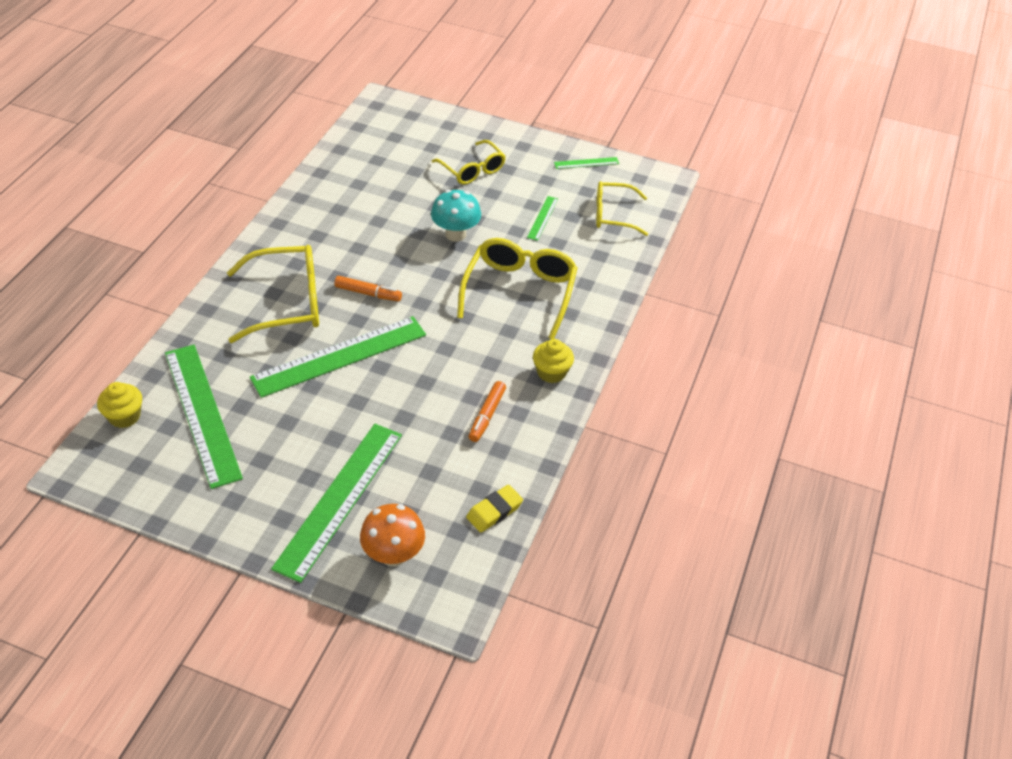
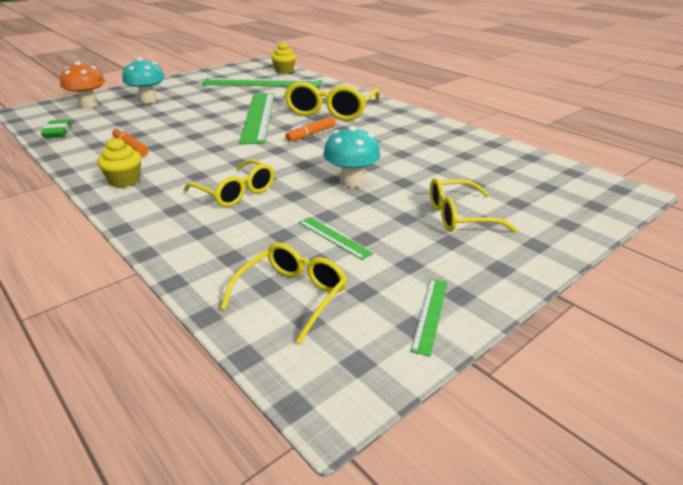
camera: 120 degrees right, 15 degrees down
green ruler [271,424,402,583] -> turquoise mushroom [122,57,165,103]
yellow glasses [457,238,578,339] -> yellow glasses [184,159,274,207], size x0.64
yellow eraser [466,485,523,533] -> green eraser [41,119,72,138]

